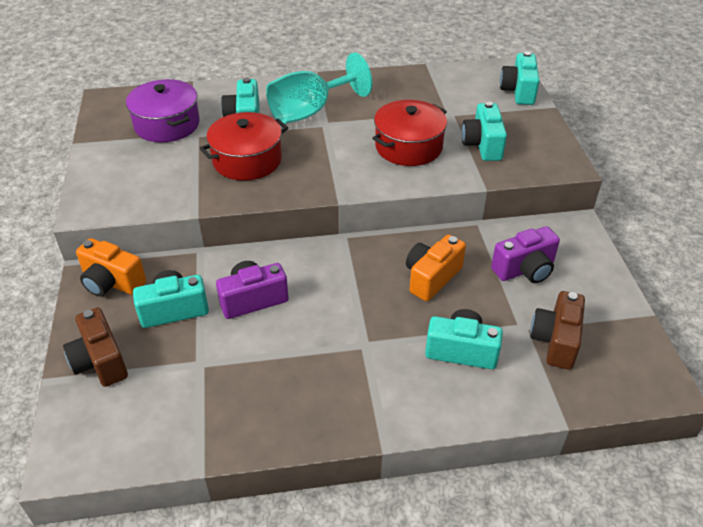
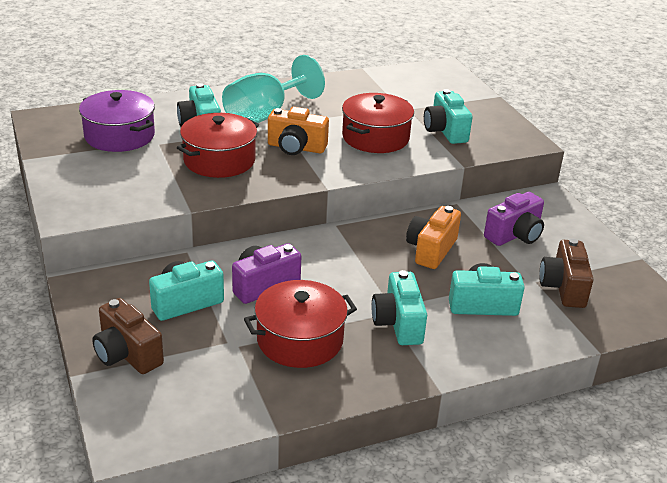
camera: 15 degrees left, 10 degrees down
orange camera [76,238,146,297] -> orange camera moved to [268,107,329,155]
turquoise camera [500,51,540,105] -> turquoise camera moved to [372,270,427,345]
none -> red pot [244,280,357,368]

